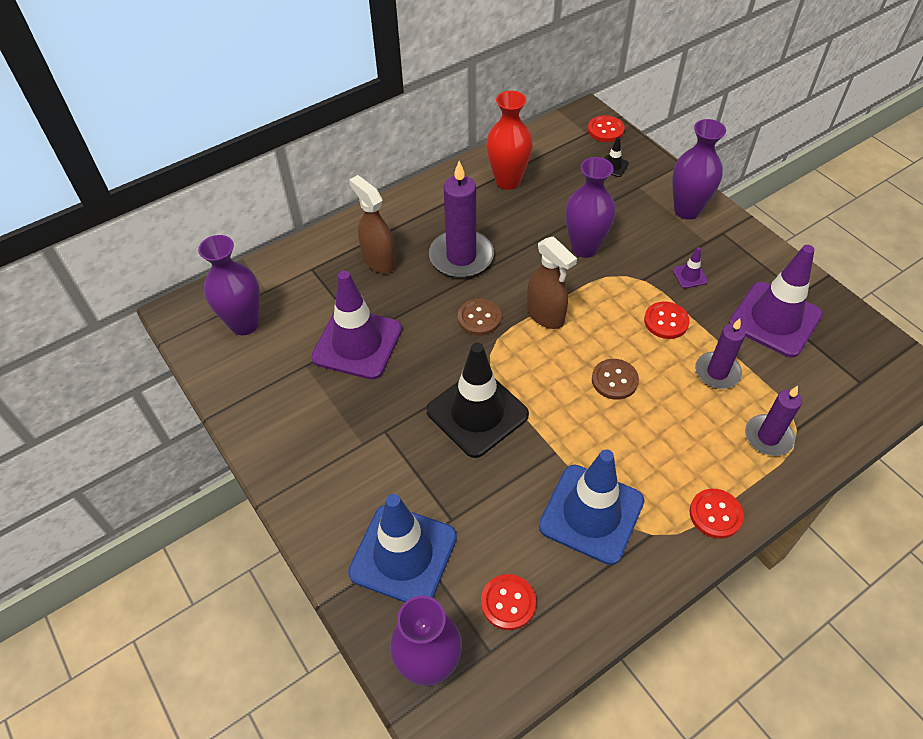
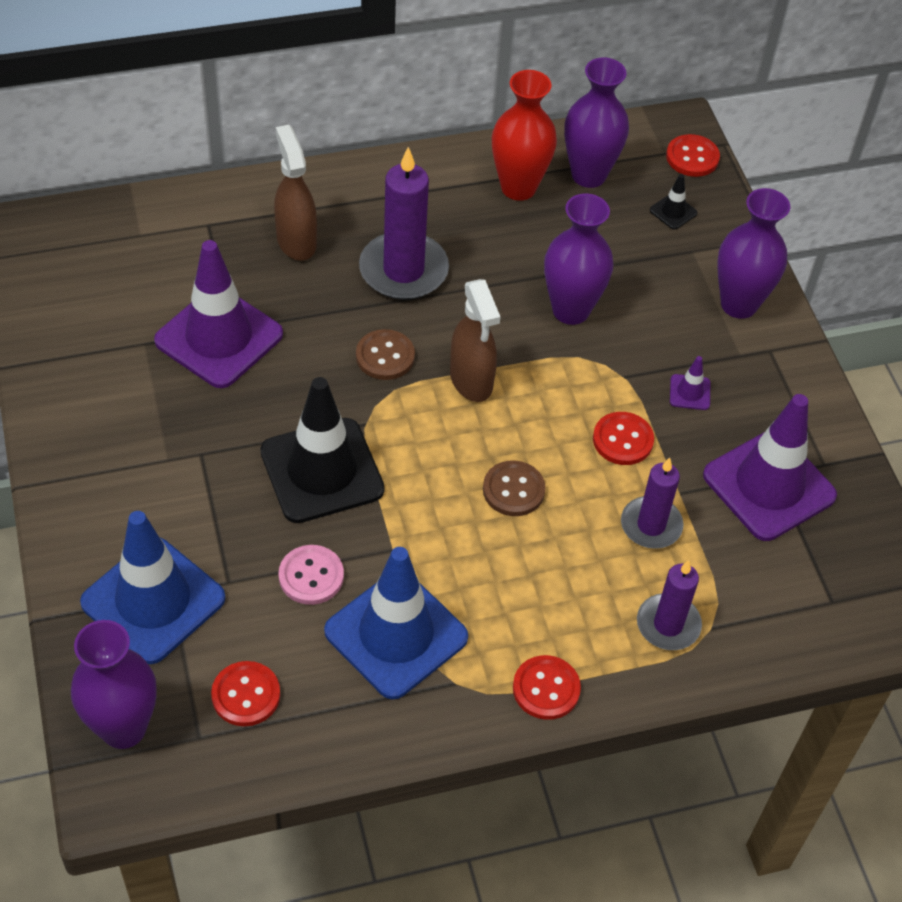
camera: 15 degrees right, 0 degrees up
purple vase [198,235,260,335] -> purple vase moved to [564,58,629,188]
none -> pink button [278,545,344,605]

